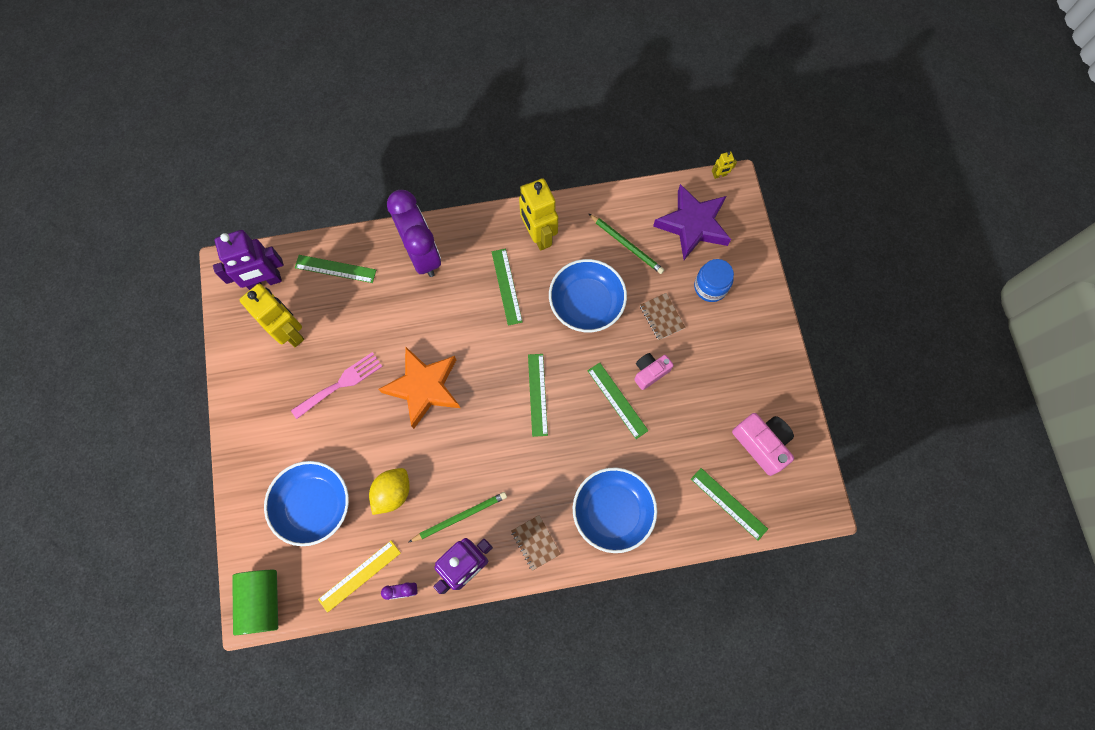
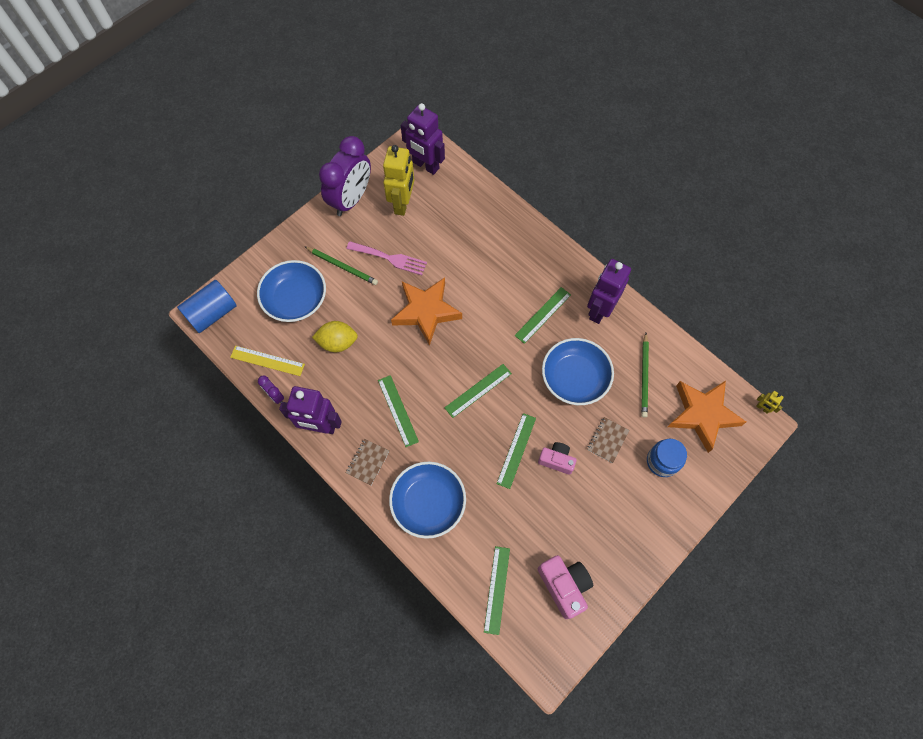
camera: 55 degrees right, 5 degrees down
green cylinder [232,570,278,636] -> blue cylinder [177,280,237,333]
green ruler [295,255,376,283] -> green ruler moved to [378,375,419,447]
purple clock [387,190,441,277] -> purple clock moved to [319,136,371,216]
green pencil [409,492,507,542] -> green pencil moved to [304,246,378,285]
yellow robot [519,178,558,251] -> purple robot [587,259,631,324]
purple star [653,184,731,260] -> orange star [668,381,746,453]
pink camera [732,413,794,476] -> pink camera turned 45 degrees counterclockwise [538,555,593,619]

